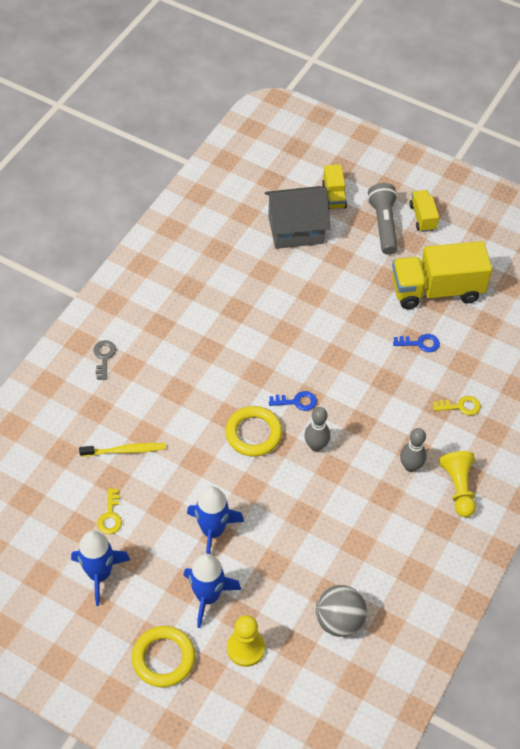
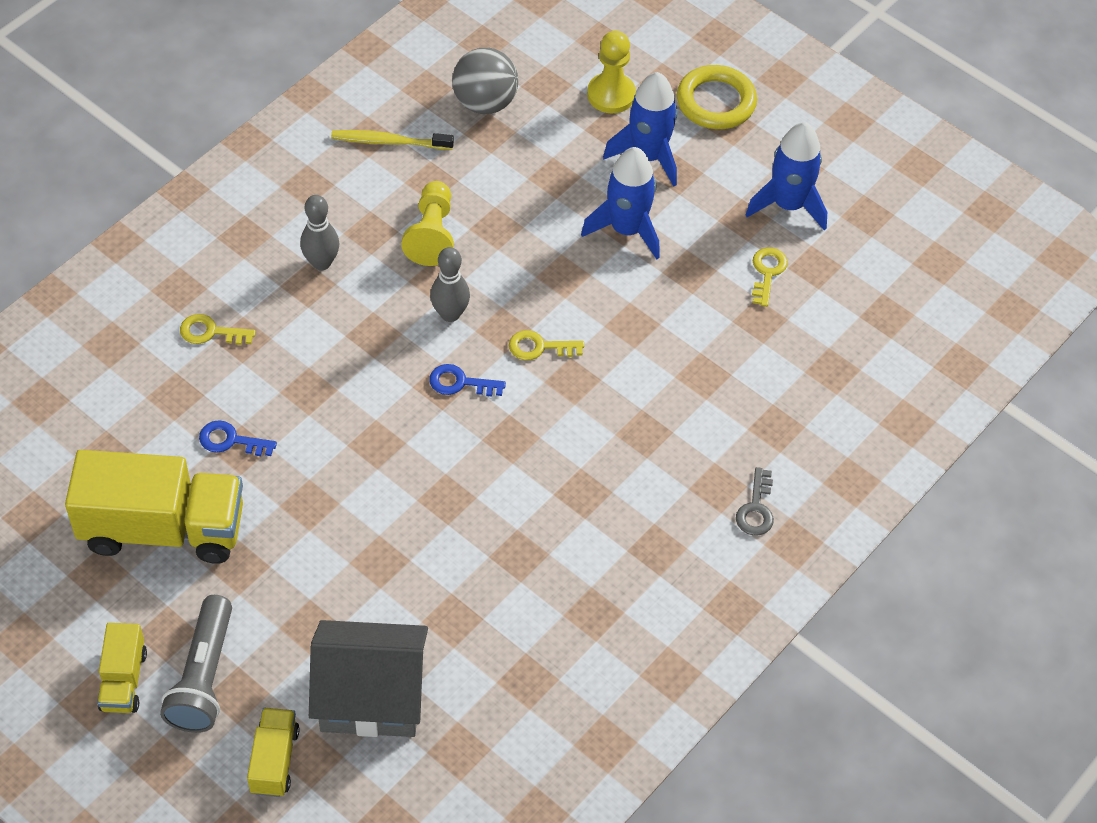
camera: 170 degrees left, 0 degrees up
yellow toothbrush [79,443,166,457] -> yellow toothbrush moved to [331,130,454,150]
yellow ring [225,406,282,457] -> yellow key [509,330,584,360]
yellow pawn [439,451,476,517] -> yellow pawn moved to [401,181,454,266]

